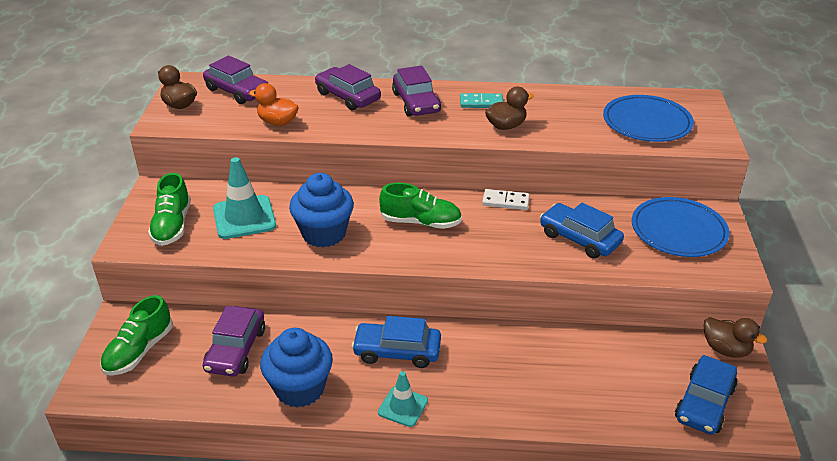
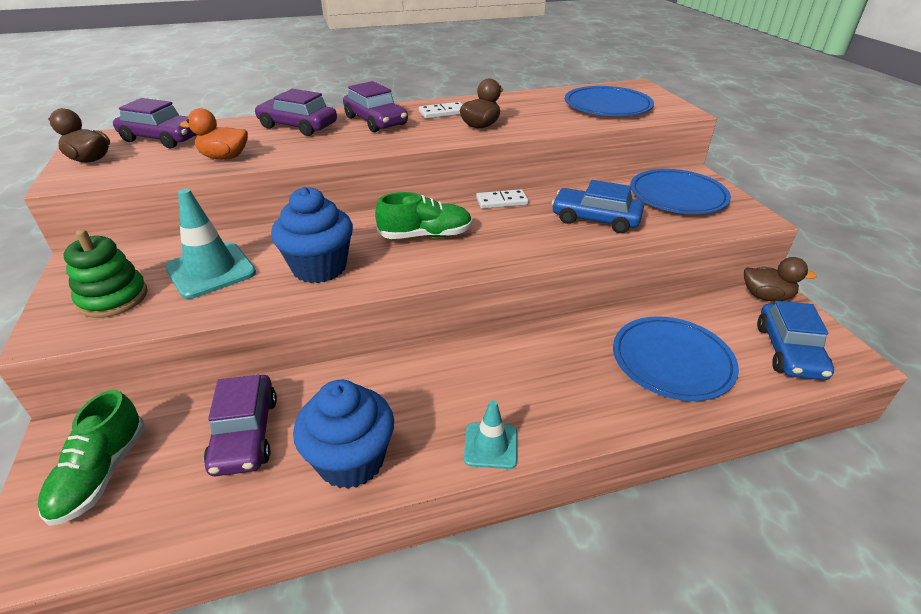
camera: 20 degrees left, 0 degrees up
green shoe [148,173,191,246] -> green stacking toy [64,229,148,318]
blue car [352,316,441,368] -> none
turquoise domino [460,93,503,108] -> white domino [419,102,463,119]
none -> blue plate [613,316,739,401]

